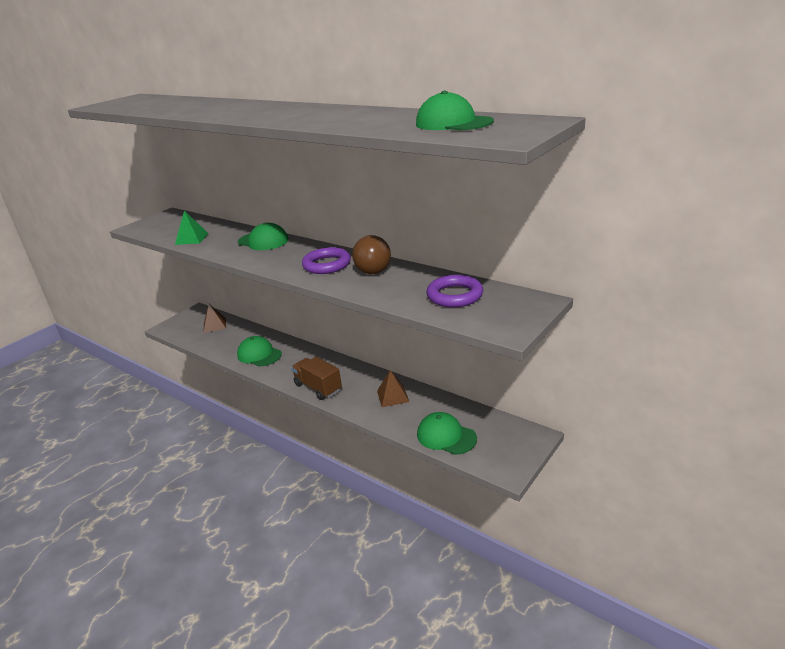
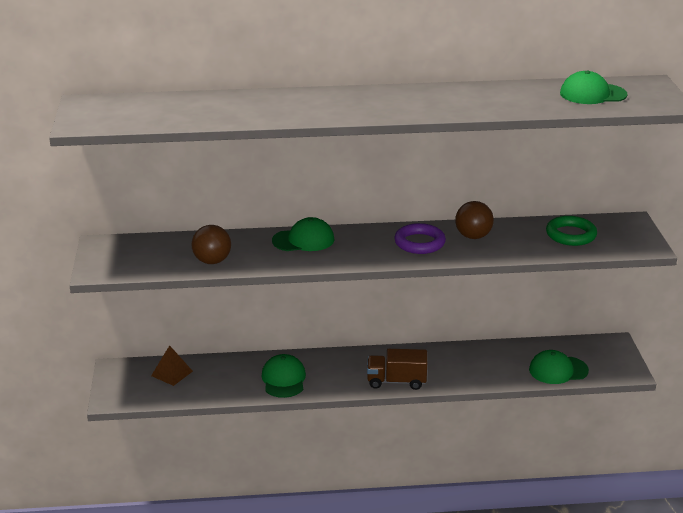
camera: 45 degrees left, 0 degrees up
green pyramid [175,211,209,245] -> brown ball [191,225,231,264]
green cap [237,336,282,367] -> green cap turned 90 degrees clockwise [261,354,306,398]
brown pyramid [377,370,409,407] -> none
purple ring [426,275,483,307] -> green ring [546,216,597,246]

